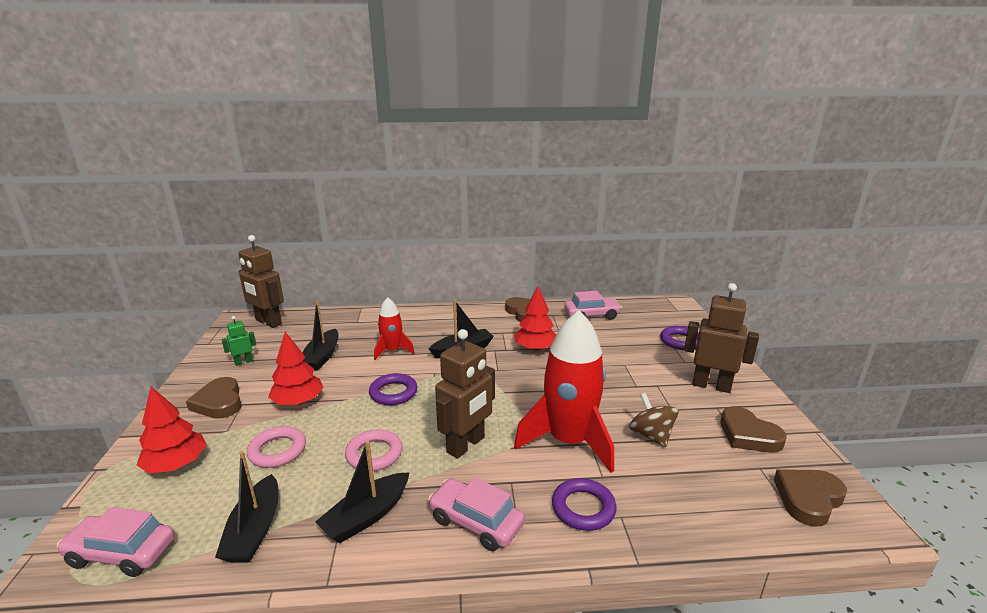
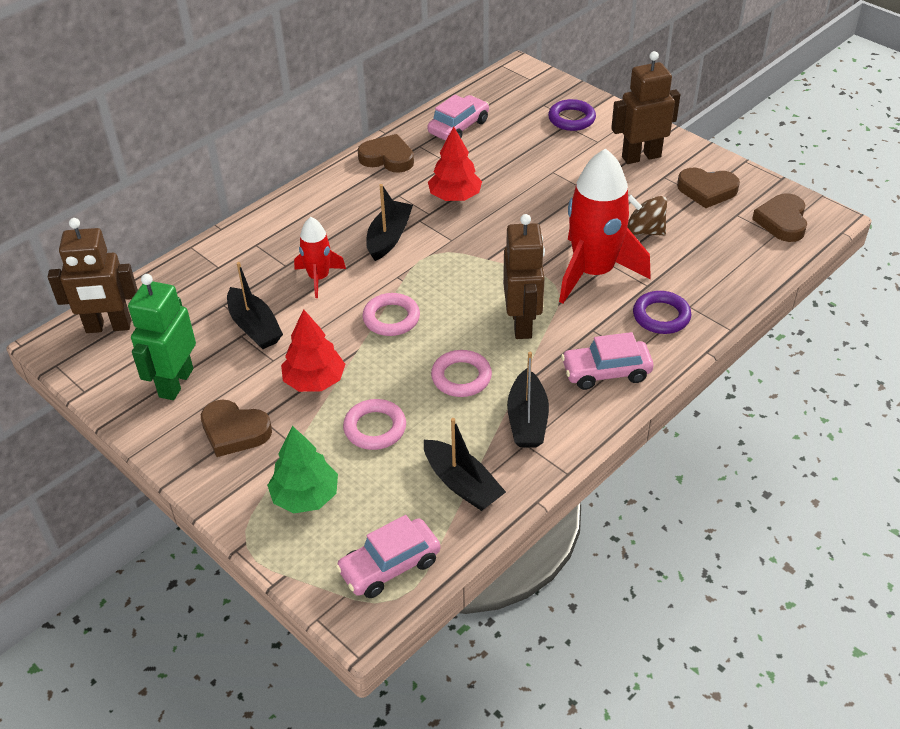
camera: 40 degrees left, 20 degrees up
red tree [137,387,207,473] -> green tree [267,426,338,513]
green robot [222,316,256,366] -> green robot [128,274,196,400], size x2.00
purple ring [369,373,418,405] -> pink ring [363,293,420,336]

